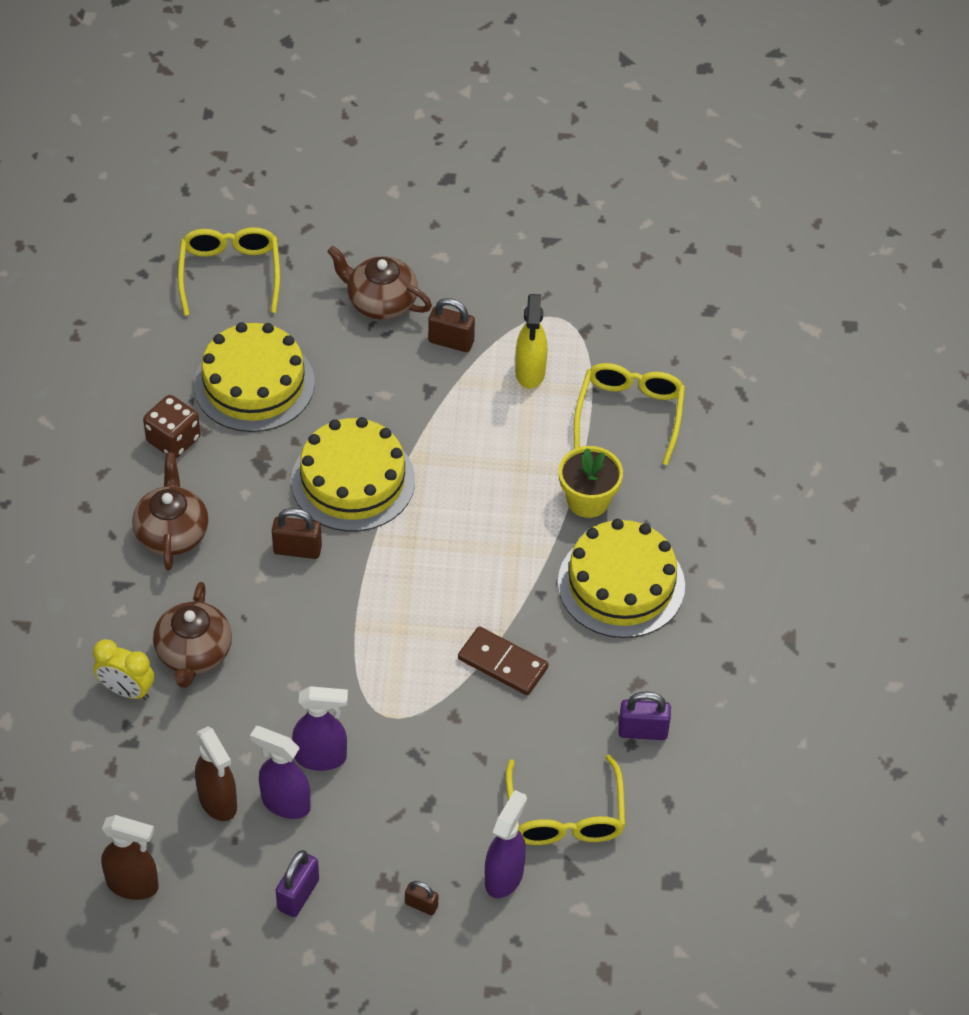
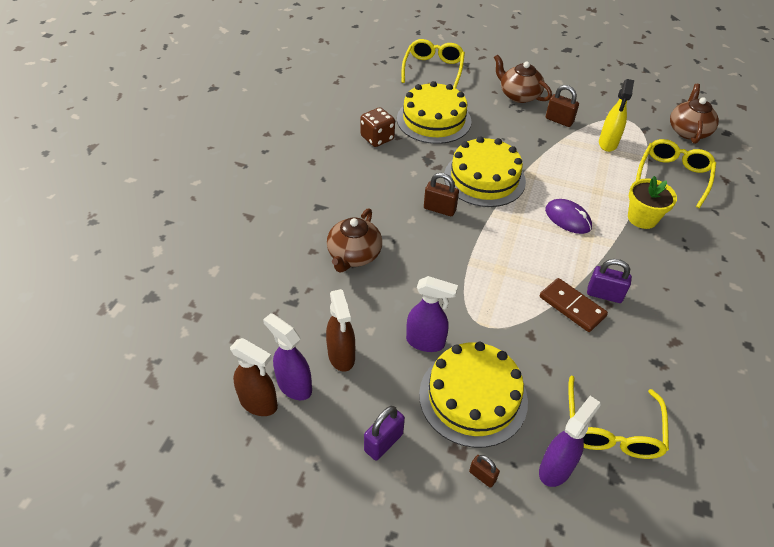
camera: 15 degrees right, 5 degrees down
yellow clock [93,639,154,700] -> none
brown teapot [132,453,209,570] -> brown teapot moved to [670,84,719,144]
purple spray bottle [250,726,310,819] -> purple spray bottle moved to [263,313,312,400]
yellow cake [558,519,685,638] -> yellow cake moved to [419,342,528,448]
purple padlock [618,692,671,740] -> purple padlock moved to [587,259,632,303]
none -> purple mouse [545,199,592,234]

